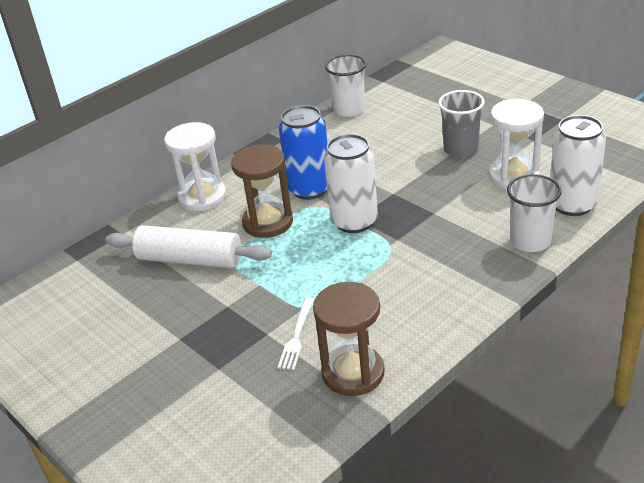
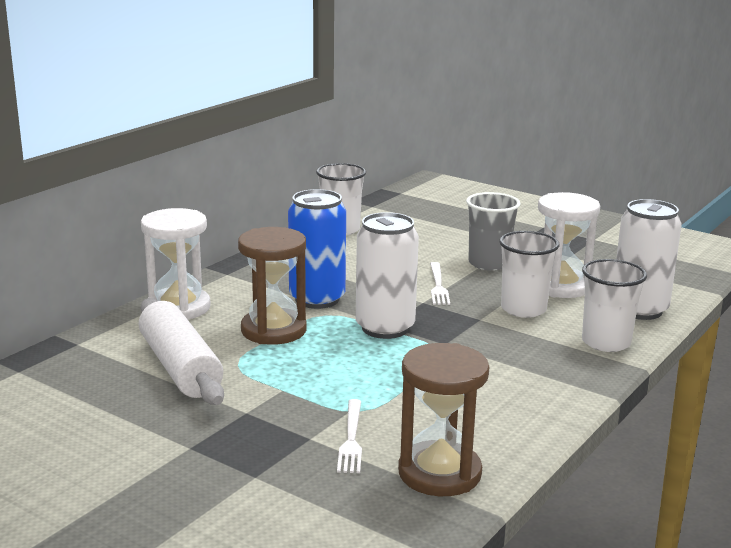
camera: 15 degrees left, 15 degrees down
white rolling pin [105,225,272,268] -> white rolling pin turned 60 degrees clockwise [139,298,224,405]
none -> white fork [430,262,450,305]
none -> white cup [499,231,559,318]

